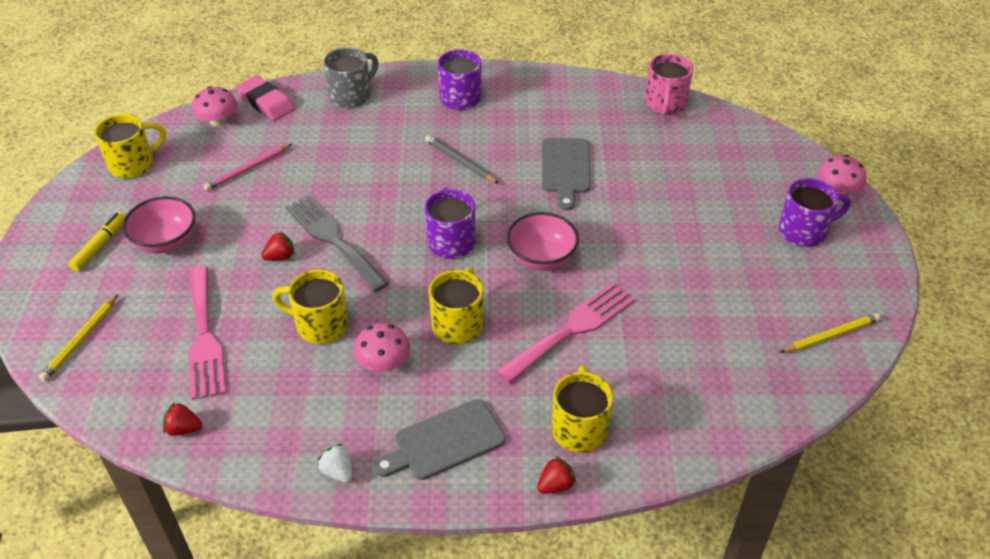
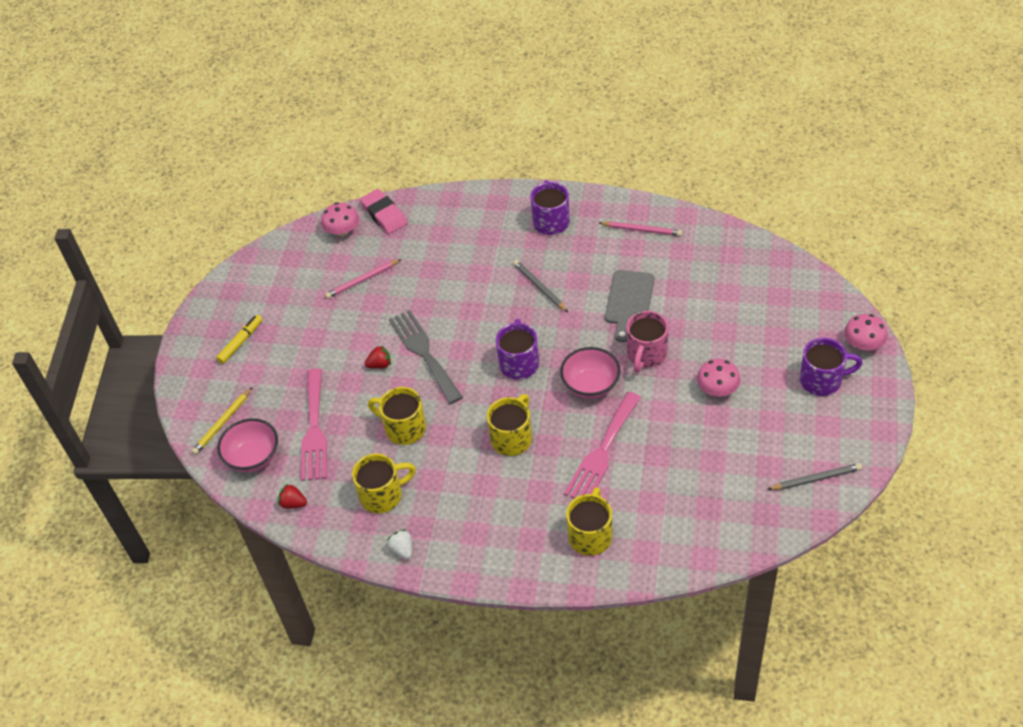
camera: 15 degrees right, 5 degrees up
yellow mug [94,114,166,179] -> yellow mug moved to [352,453,416,513]
pink bowl [122,196,196,253] -> pink bowl moved to [217,418,278,472]
grey mug [323,48,379,108] -> none
pink mushroom [354,323,410,372] -> pink mushroom moved to [697,359,740,396]
grey cutting board [373,399,505,480] -> none
pink fork [496,282,635,384] -> pink fork turned 150 degrees clockwise [564,392,641,498]
red strawberry [537,456,576,494] -> none
pink mug [645,54,693,116] -> pink mug moved to [626,311,668,372]
yellow pencil [780,313,881,353] -> grey pencil [767,463,862,490]
none -> pink pencil [599,221,682,236]

